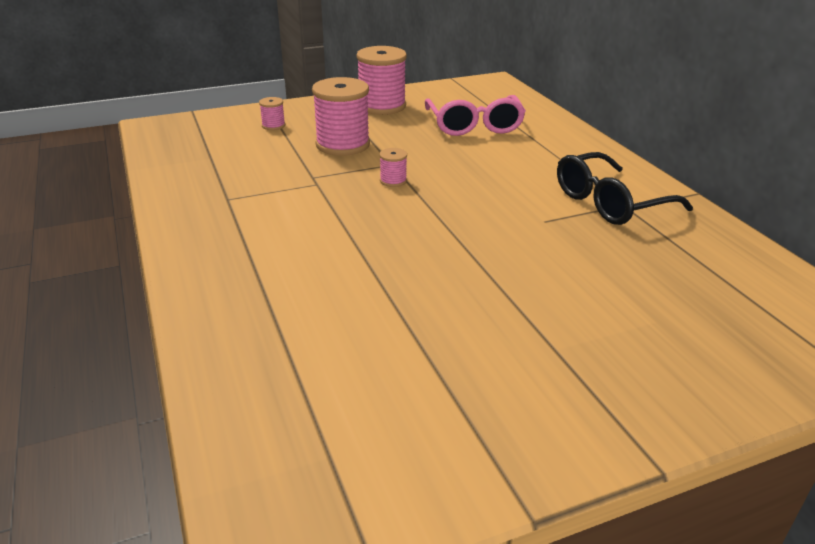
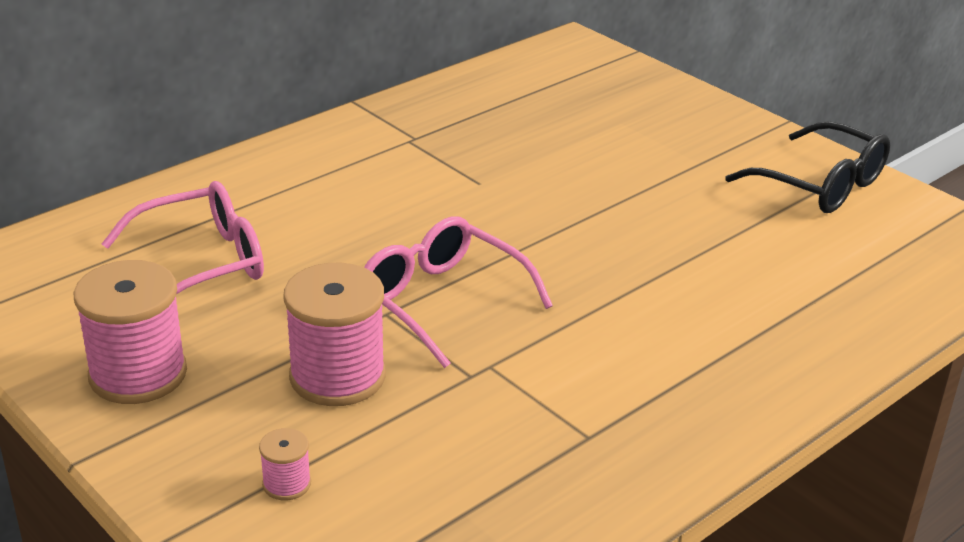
camera: 110 degrees left, 0 degrees up
pink spool [379,148,407,187] -> pink glasses [364,216,553,368]
black glasses [557,152,693,225] -> black glasses moved to [725,121,890,213]

